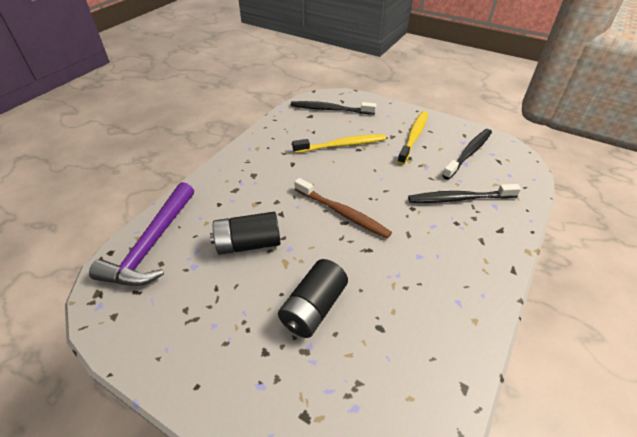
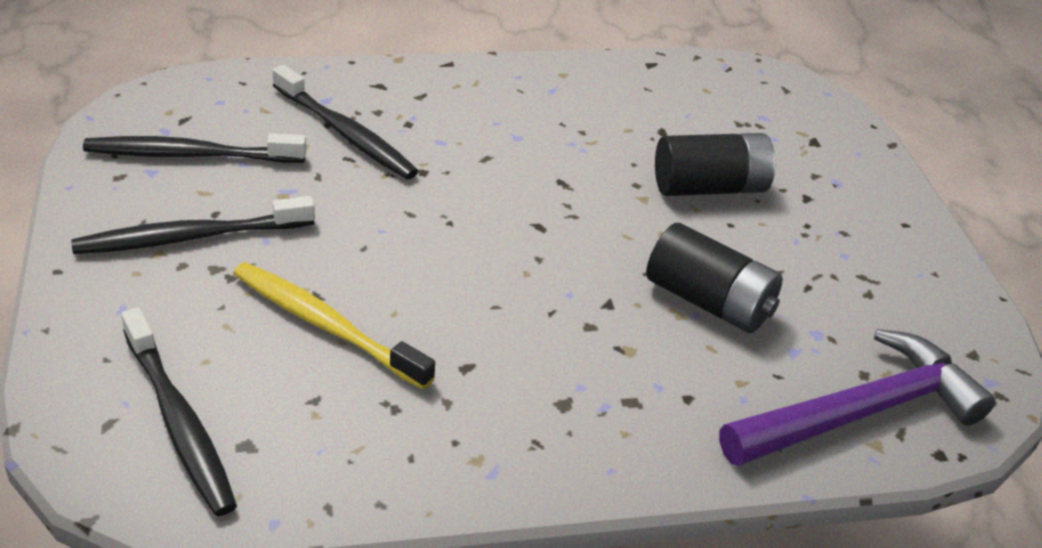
camera: 135 degrees left, 5 degrees down
brown toothbrush [294,178,392,239] -> none
yellow toothbrush [397,111,428,165] -> black toothbrush [71,196,315,254]

